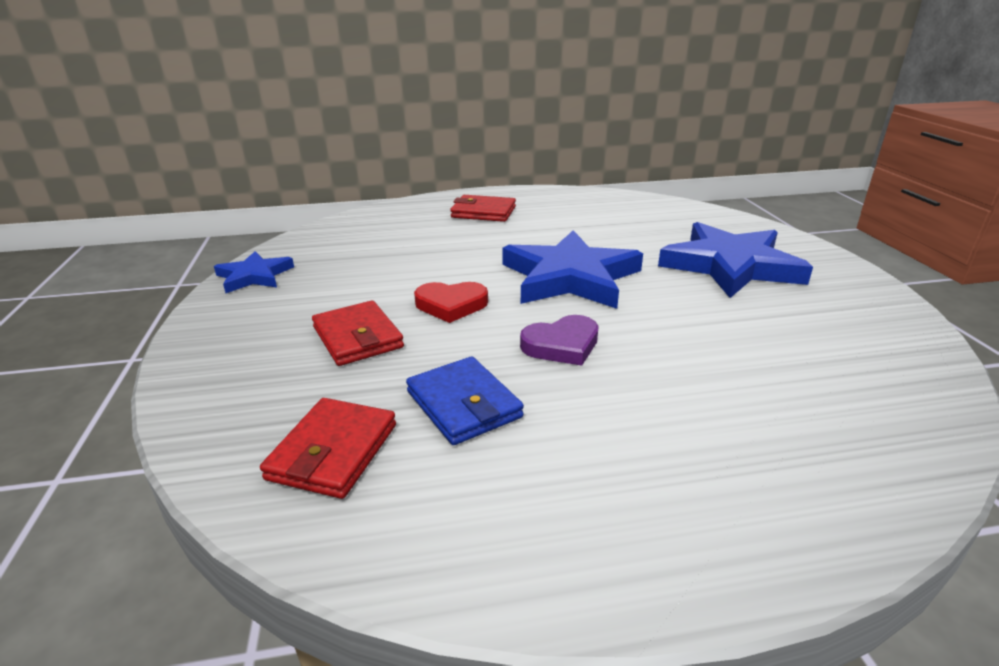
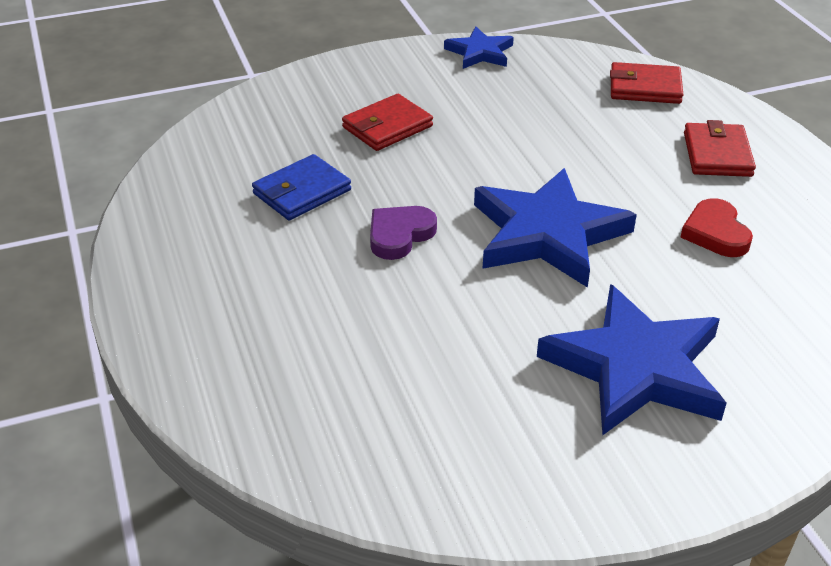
camera: 80 degrees right, 10 degrees up
red wallet [260,398,396,499] -> red wallet moved to [610,62,683,104]
red heart [414,282,488,323] -> red heart moved to [680,198,753,257]
purple heart [520,315,599,366] -> purple heart turned 75 degrees clockwise [370,206,437,260]

